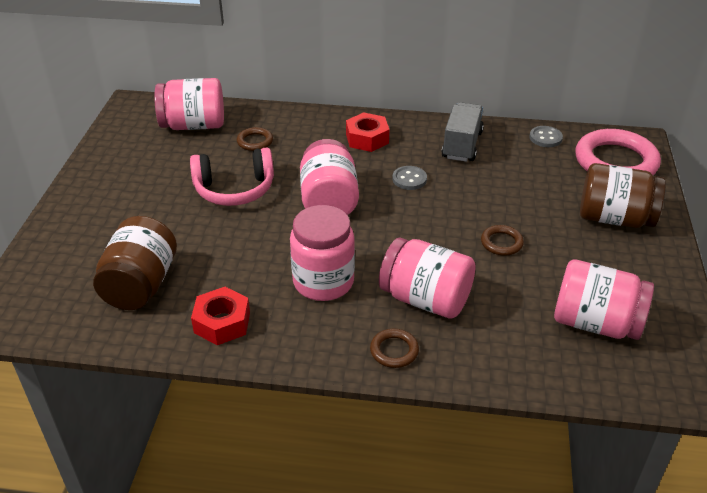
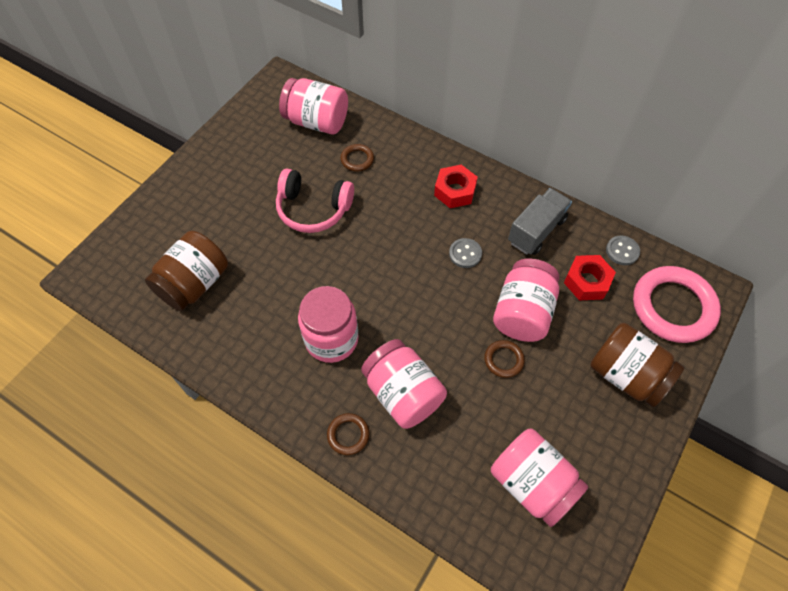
camera: 25 degrees right, 20 degrees up
red nut [191,287,250,345] -> red nut moved to [564,255,616,300]
pink jar [300,139,359,215] -> pink jar moved to [493,258,559,342]

